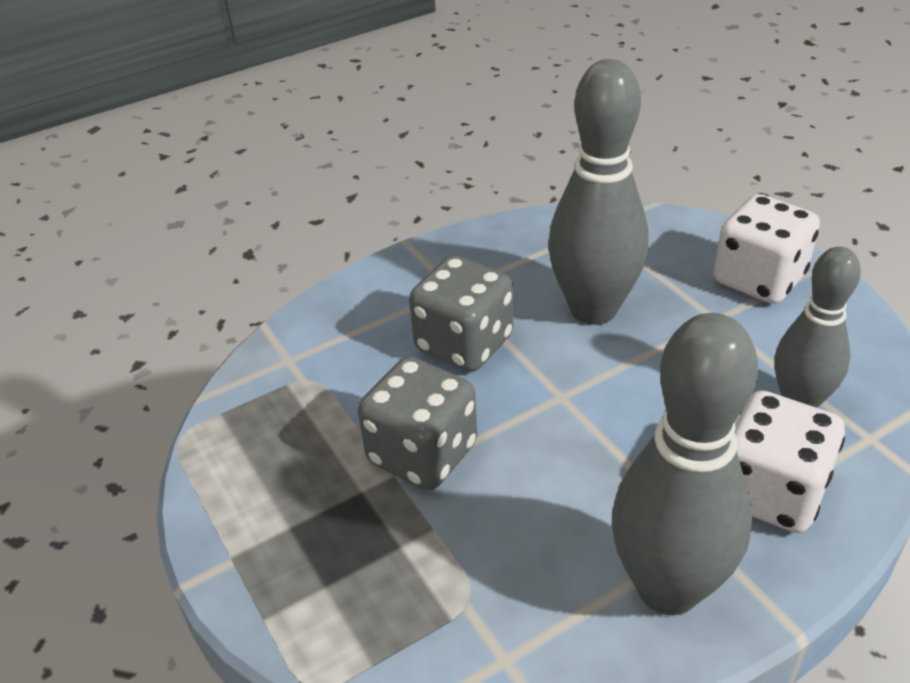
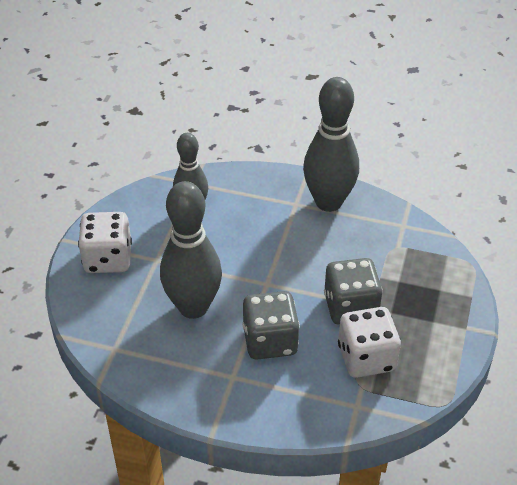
camera: 135 degrees left, 5 degrees up
white dice [735,391,845,533] -> white dice moved to [338,307,401,378]

